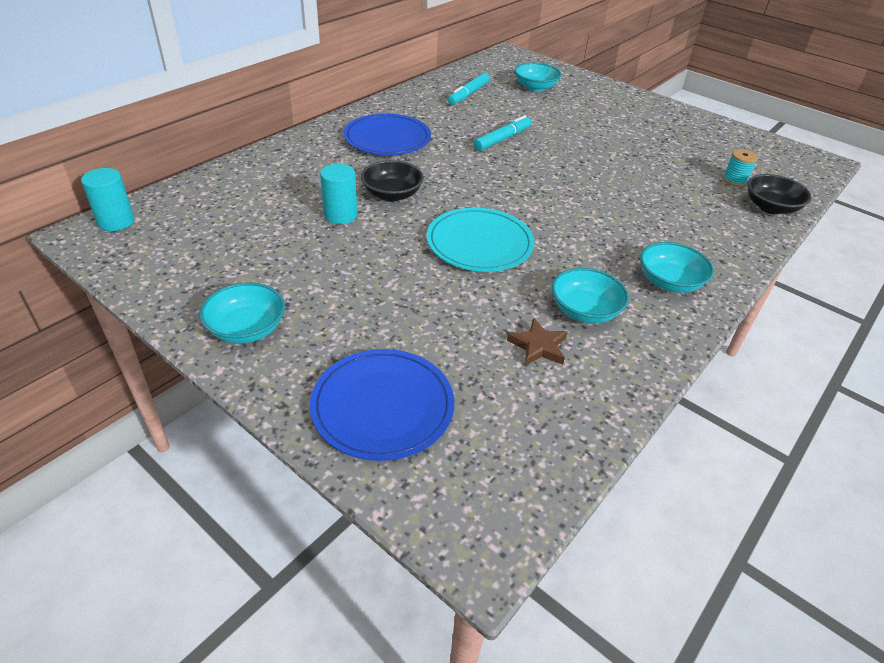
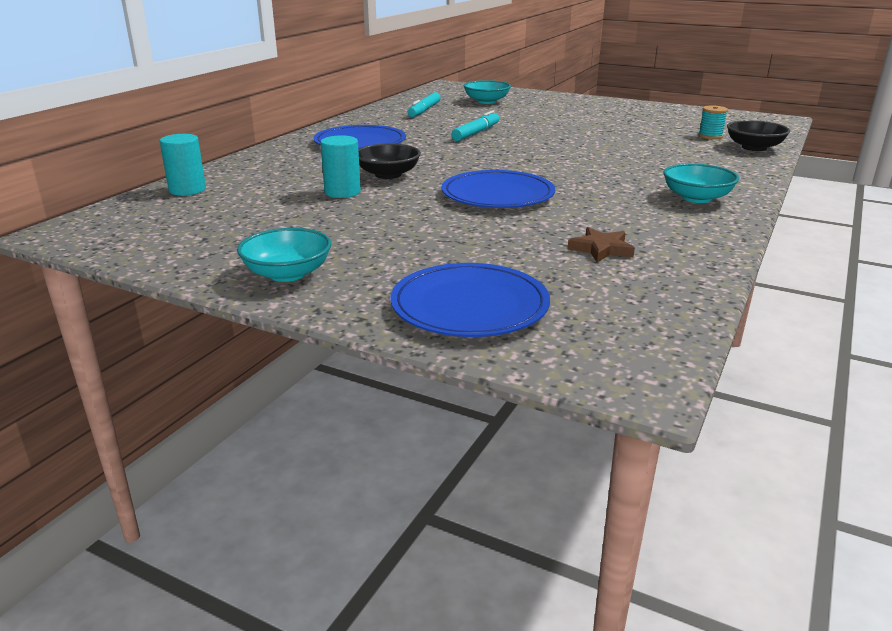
camera: 10 degrees left, 15 degrees down
turquoise cylinder [81,168,135,231] -> turquoise cylinder moved to [160,134,206,196]
turquoise plate [427,207,534,272] -> blue plate [442,170,555,208]
turquoise bowl [552,268,629,324] -> none

